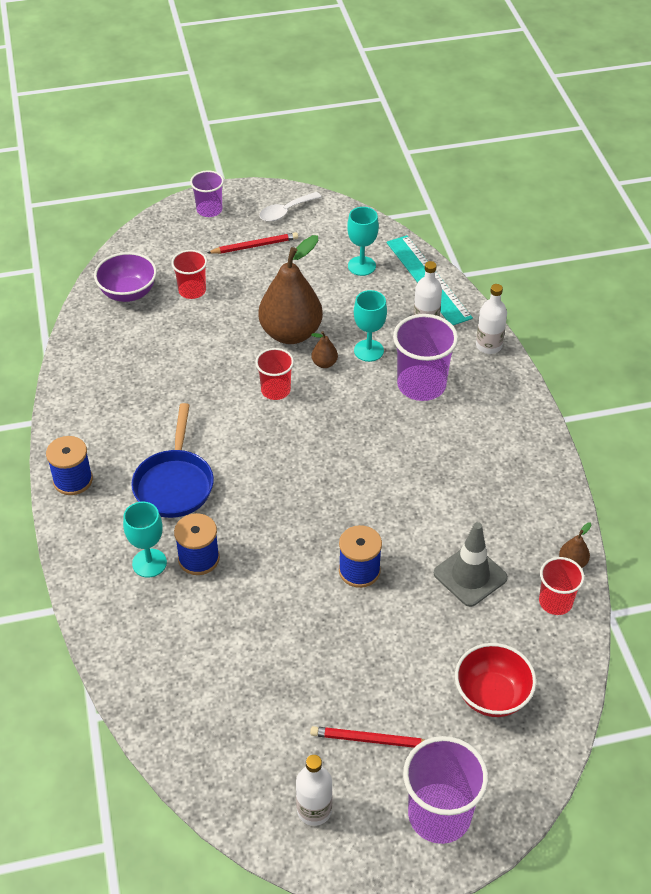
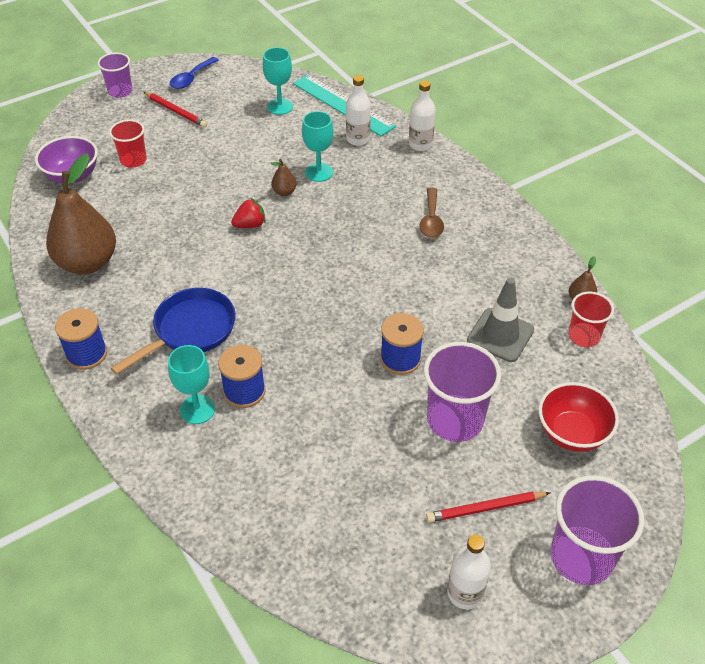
camera: 20 degrees left, 0 degrees up
blue pan [131,403,214,518] -> blue pan turned 120 degrees counterclockwise [110,288,236,375]
red pencil [207,232,298,254] -> red pencil turned 75 degrees clockwise [144,92,207,128]
red cup [255,348,294,400] -> red strawberry [231,198,266,228]
brown pear [258,235,323,344] -> brown pear moved to [46,153,116,275]
white spoon [259,192,321,222] -> blue spoon [170,57,219,89]
purple cup [393,314,458,401] -> purple cup moved to [424,342,501,442]
none -> brown spoon [419,187,444,238]

